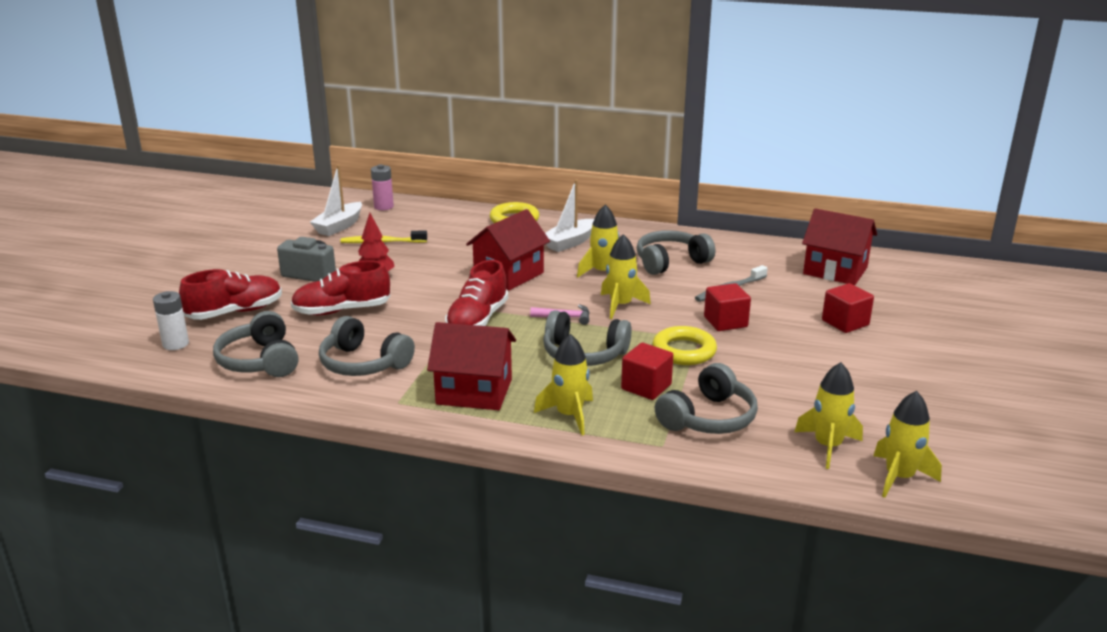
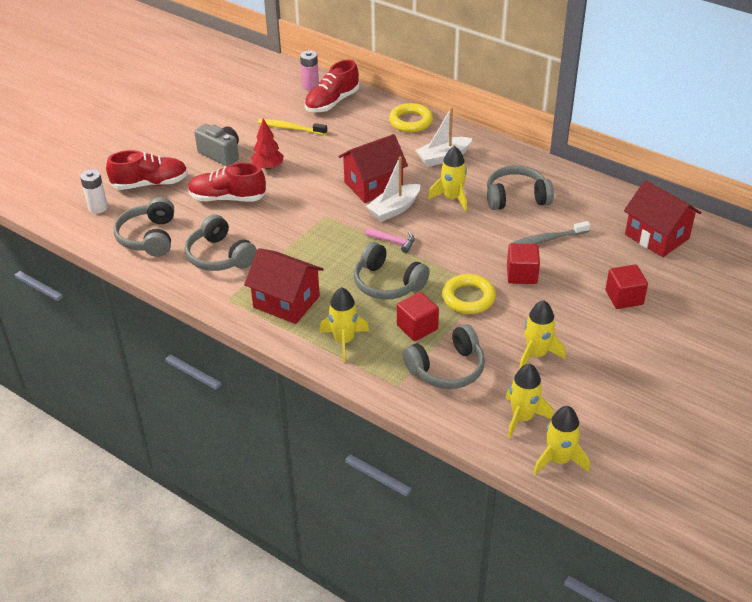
camera: 20 degrees right, 15 degrees up
white boat [310,165,362,236] -> white boat moved to [366,156,420,222]
red shoe [445,260,508,326] -> red shoe moved to [305,60,359,112]
yellow rocket [601,234,651,319] -> yellow rocket moved to [519,300,566,369]

